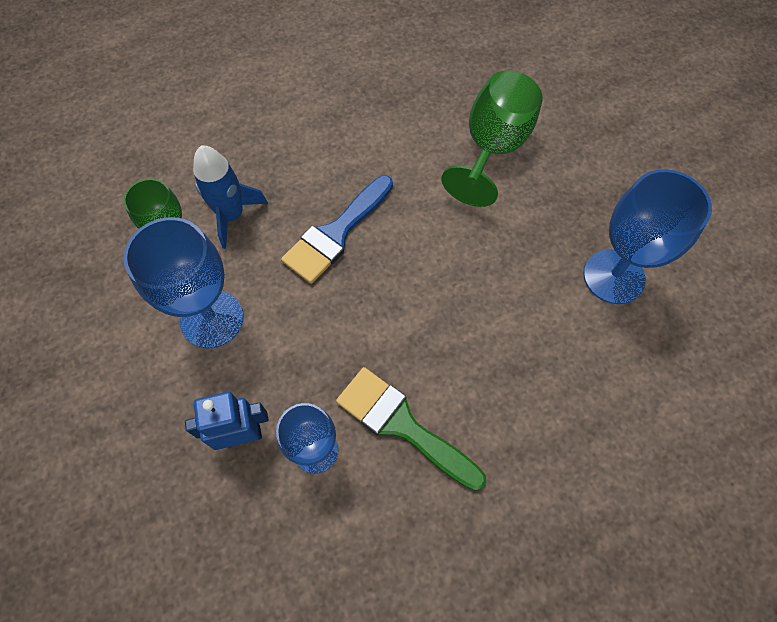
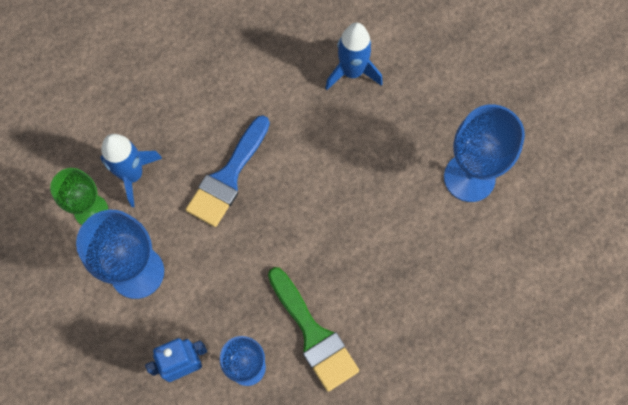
camera: 10 degrees left, 5 degrees up
green brush [336,367,486,491] -> green brush turned 150 degrees counterclockwise [268,267,359,392]
green goblet [441,70,543,207] -> blue rocket [325,23,383,90]

